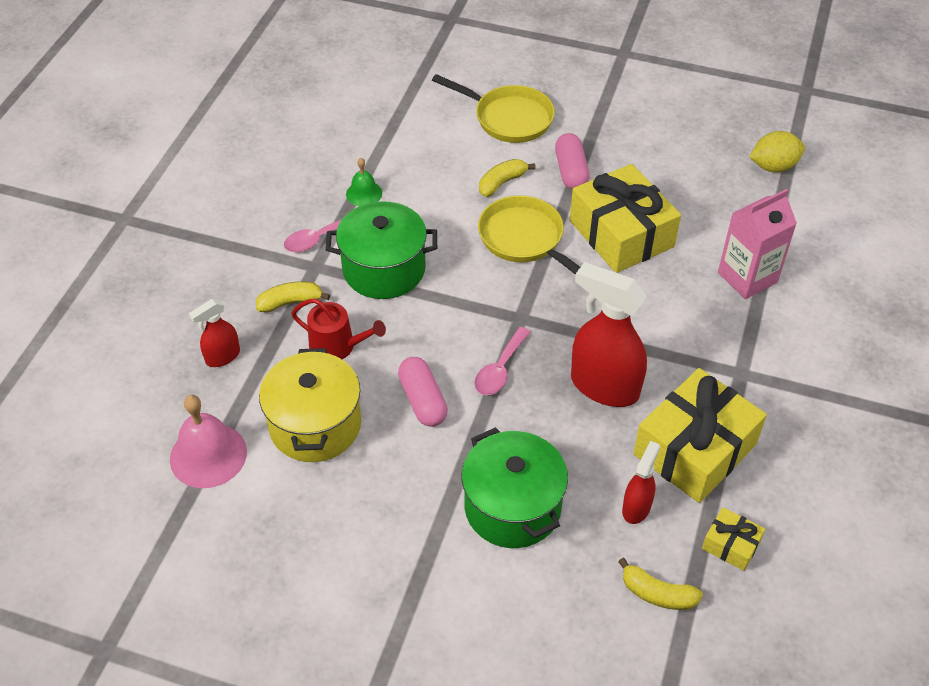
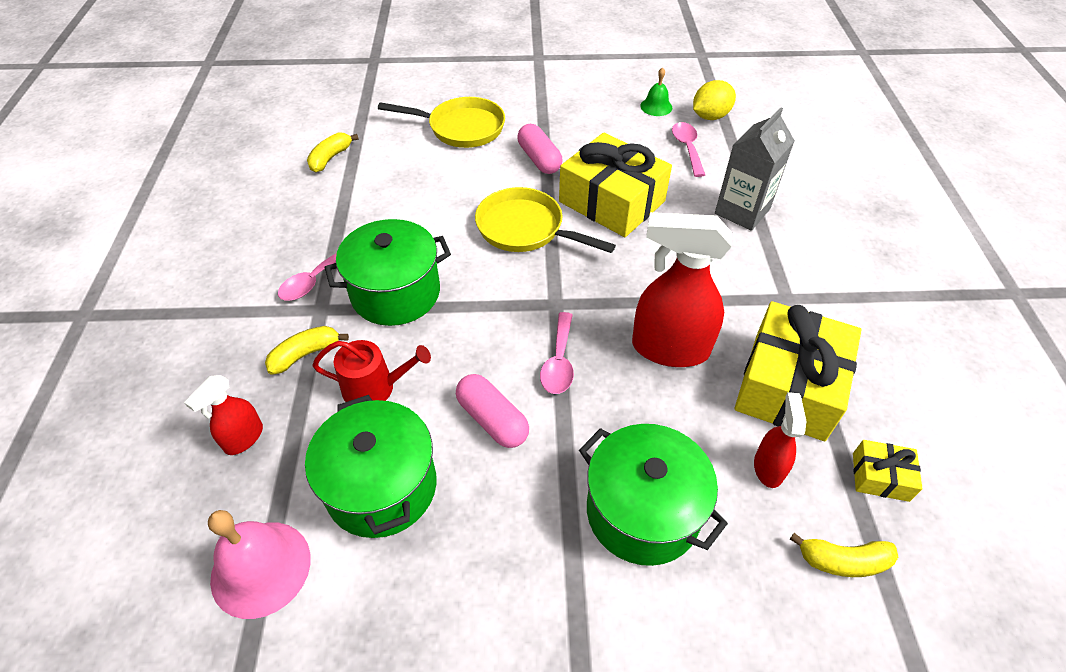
camera: 20 degrees left, 0 degrees up
yellow pot [259,348,361,462] -> green pot [305,395,437,538]
green bell [346,158,382,206] -> green bell moved to [640,67,672,116]
yellow banana [479,159,535,197] -> yellow banana moved to [307,132,359,172]
pink carton [718,189,797,299] -> grey carton [715,107,795,231]
none -> pink spoon [672,122,705,177]

